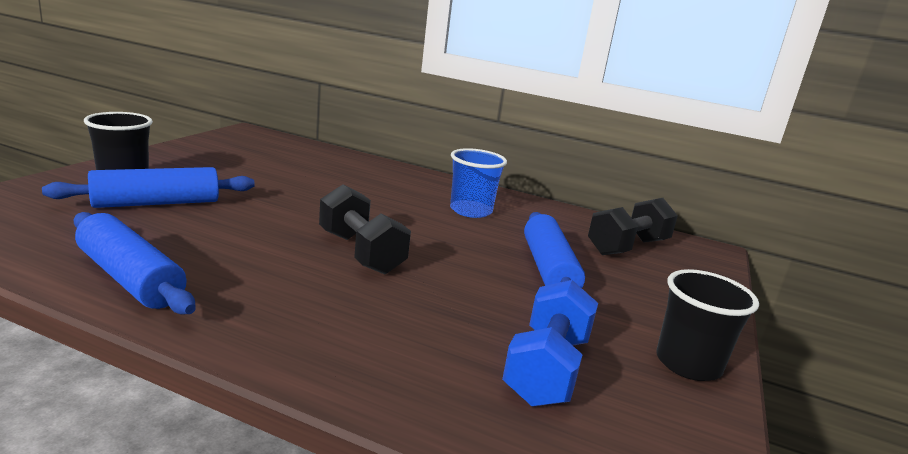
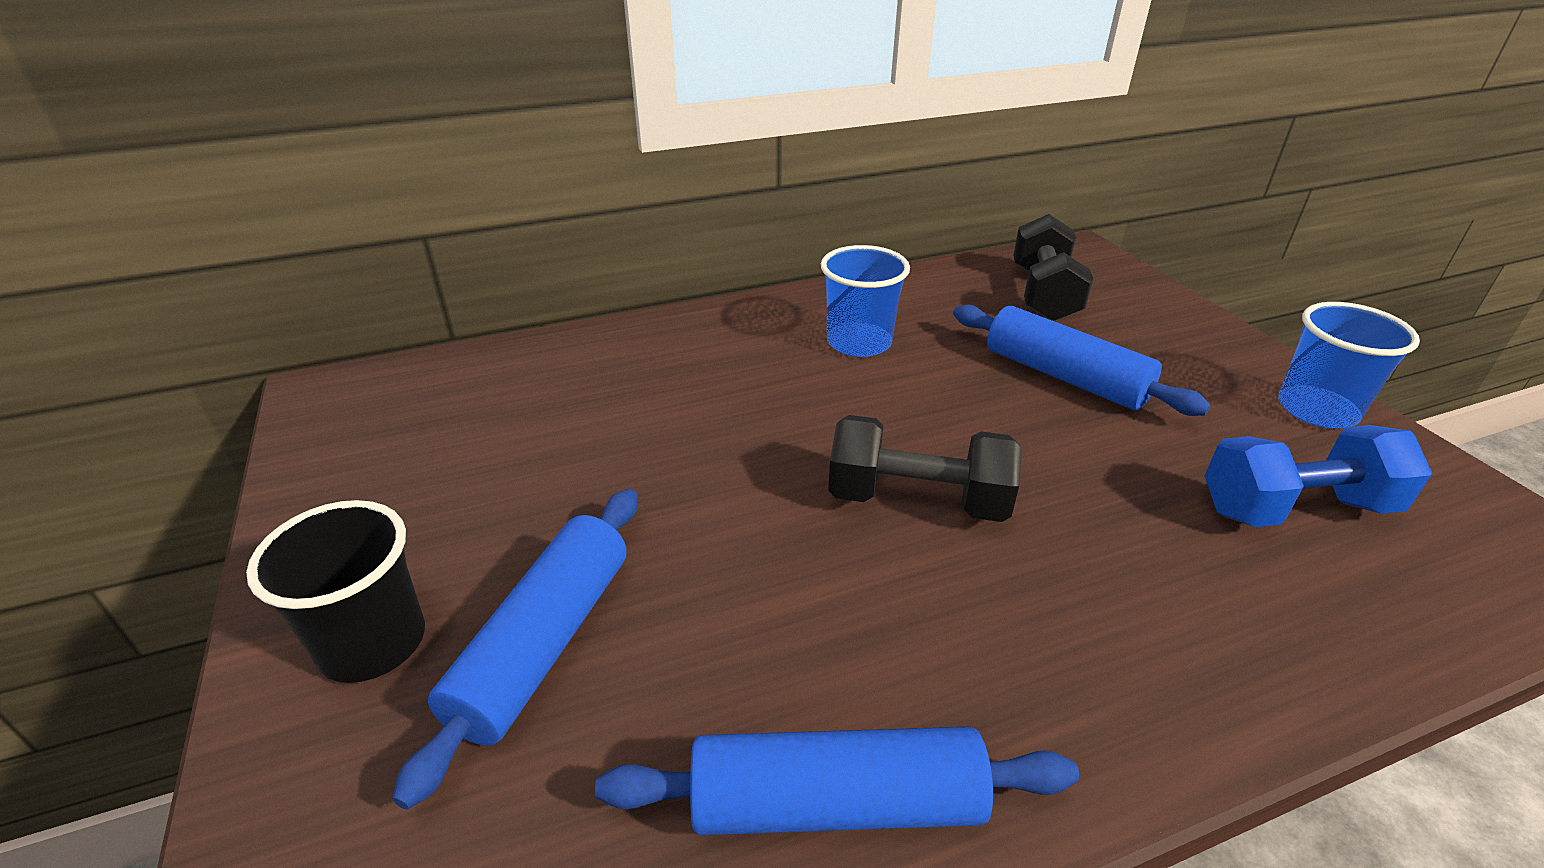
camera: 40 degrees left, 15 degrees up
blue dumbbell [502,280,598,407] -> blue dumbbell turned 75 degrees counterclockwise [1205,425,1432,527]
black cup [656,269,759,381] -> blue cup [1278,302,1420,428]

